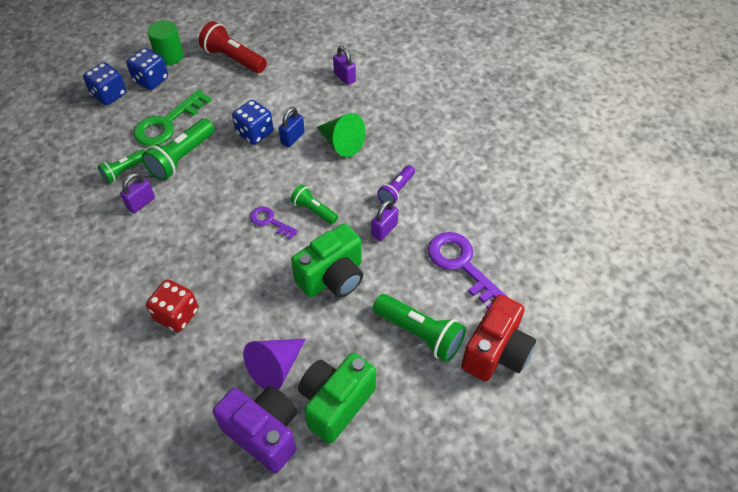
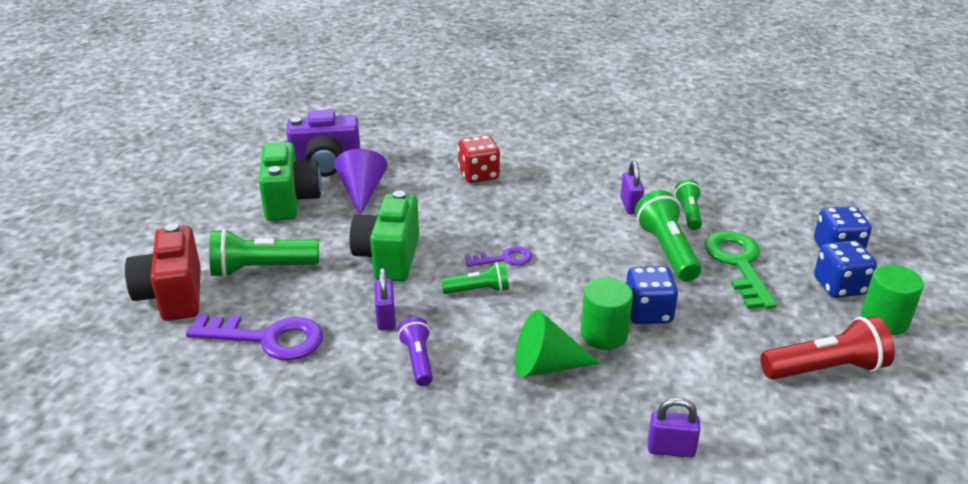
camera: 135 degrees right, 20 degrees down
blue padlock [279,107,305,147] -> green cylinder [581,277,633,350]

